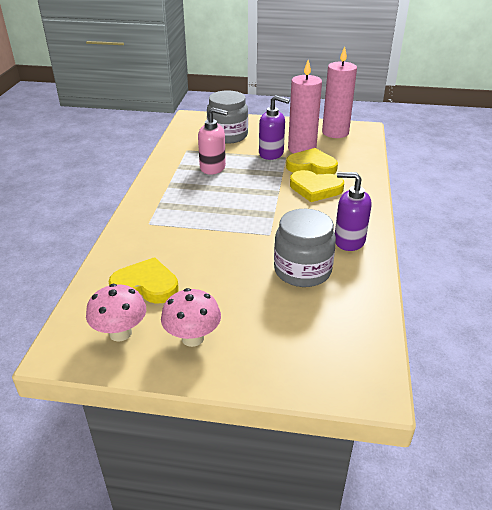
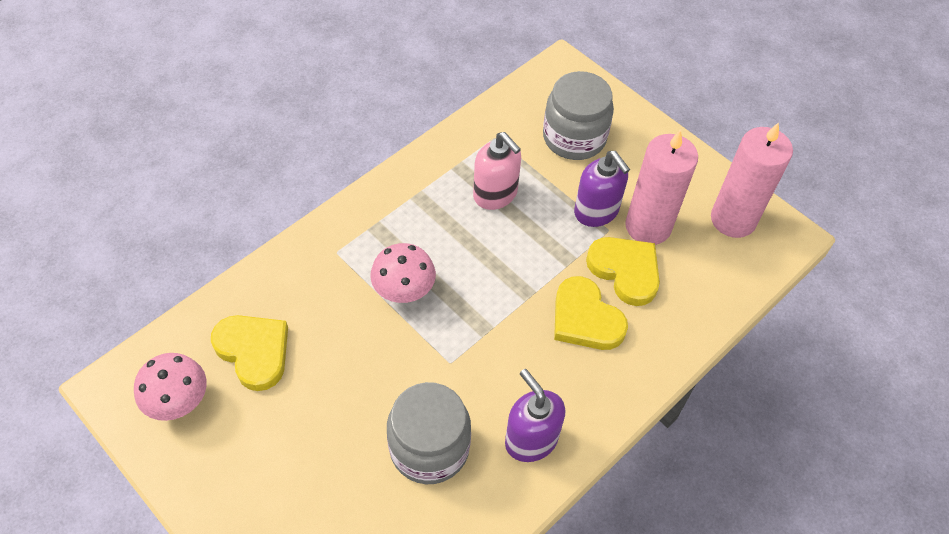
camera: 35 degrees right, 20 degrees up
pink mushroom [161,288,221,347] -> pink mushroom moved to [370,243,436,303]

